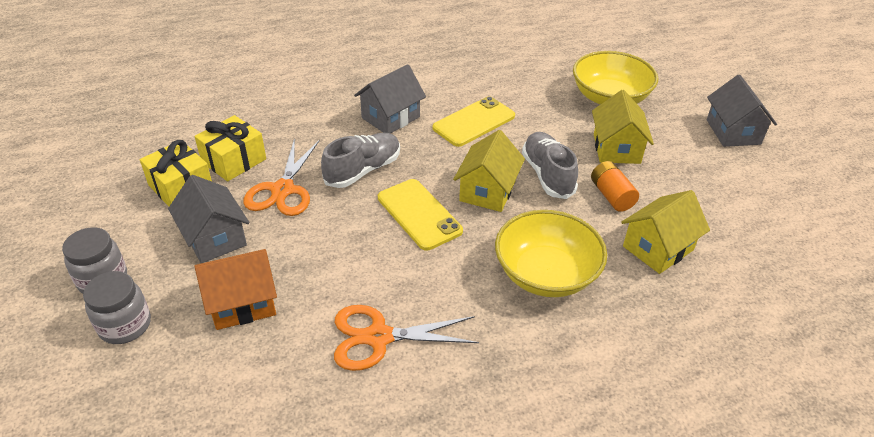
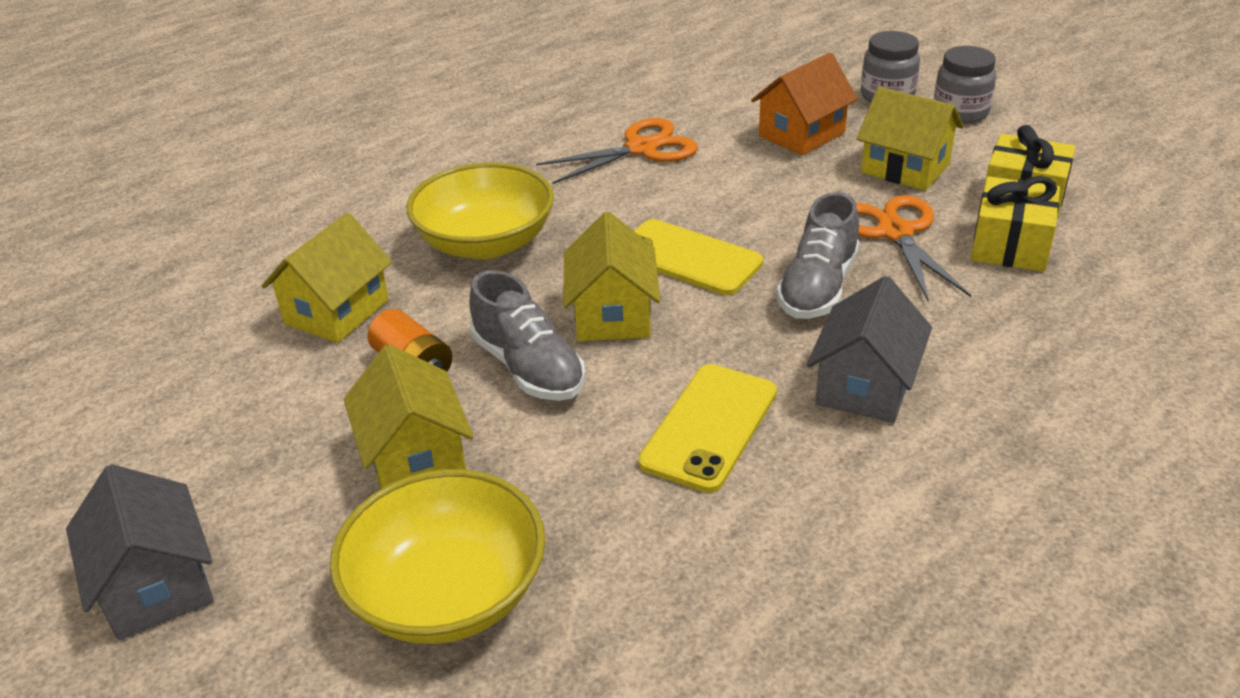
camera: 160 degrees right, 5 degrees down
grey house [168,175,250,263] -> yellow house [857,87,963,191]

